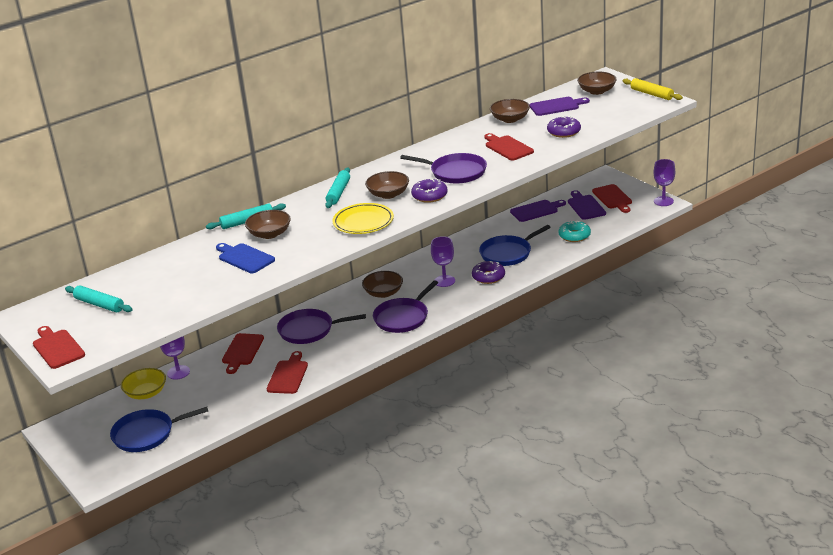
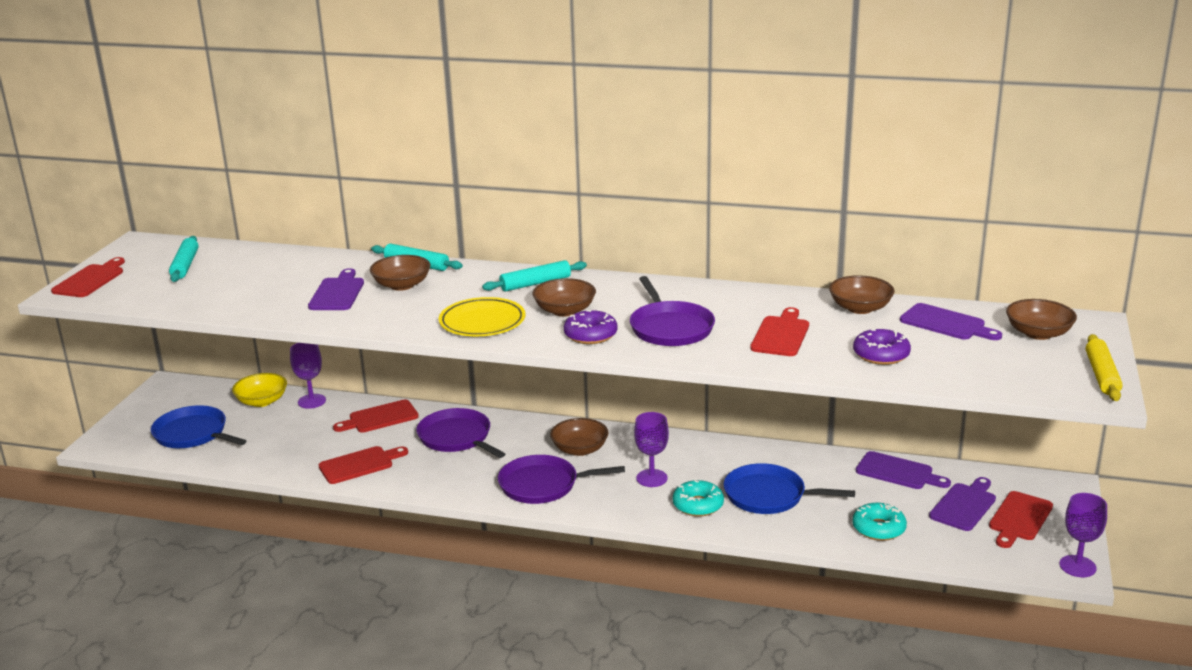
camera: 50 degrees right, 5 degrees down
blue cutting board [216,243,275,273] -> purple cutting board [308,268,364,310]
purple donut [472,261,505,284] -> turquoise donut [673,480,724,517]

